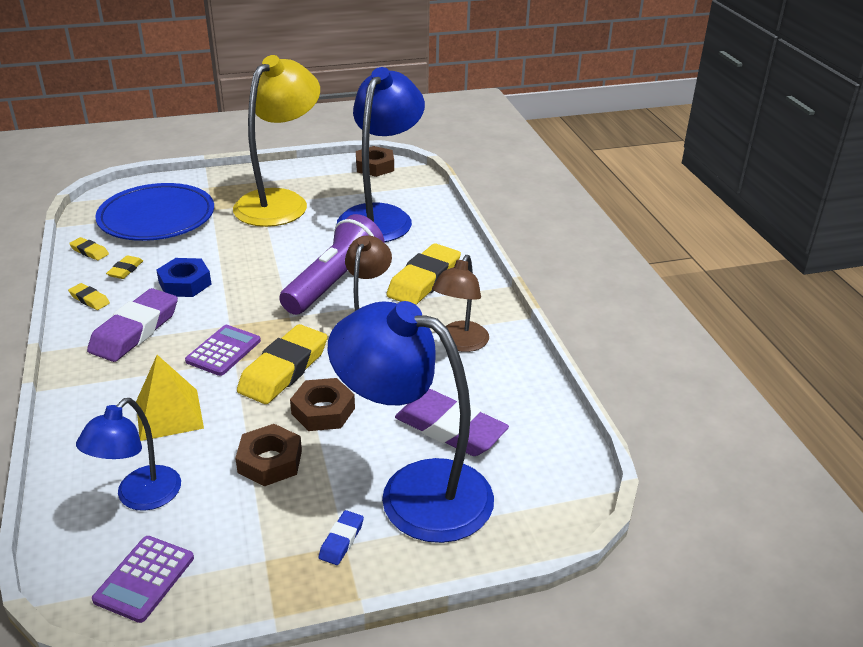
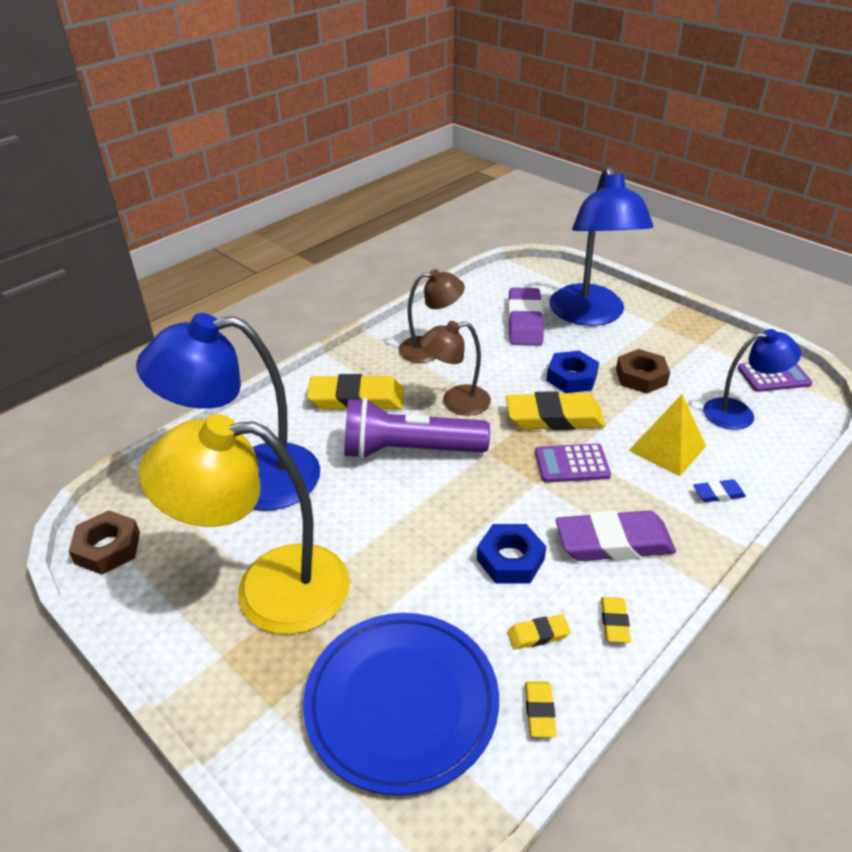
camera: 120 degrees left, 5 degrees up
brown nut [290,378,355,431] -> blue nut [546,351,599,393]
blue eraser [319,510,364,565] -> blue eraser moved to [693,479,746,502]

